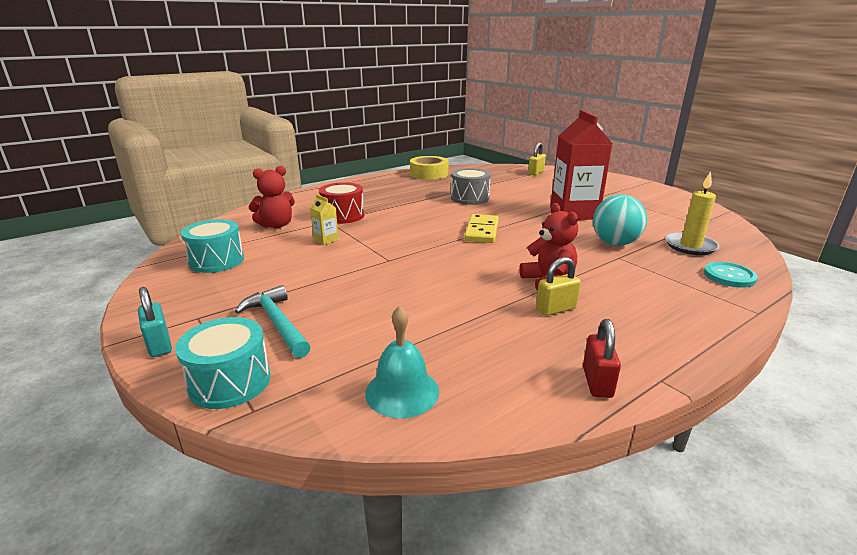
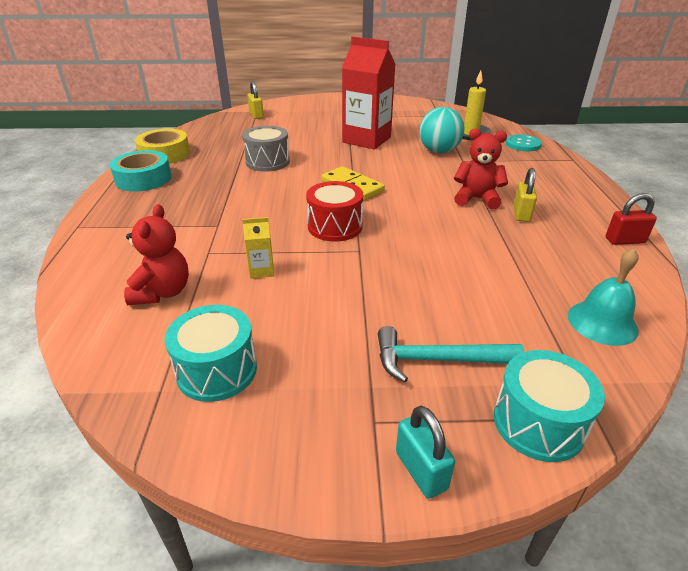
camera: 55 degrees left, 10 degrees up
turquoise padlock [138,287,172,357] -> turquoise padlock turned 60 degrees clockwise [396,406,455,499]
red drum [319,182,364,224] -> red drum moved to [306,181,363,241]
red padlock [583,319,621,398] -> red padlock turned 45 degrees counterclockwise [606,193,657,245]
none -> turquoise tape [110,150,172,192]

